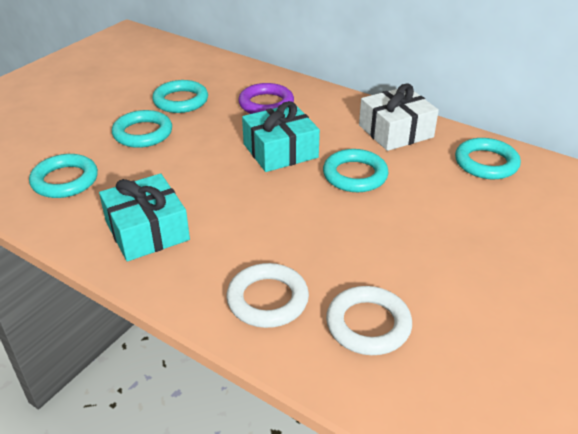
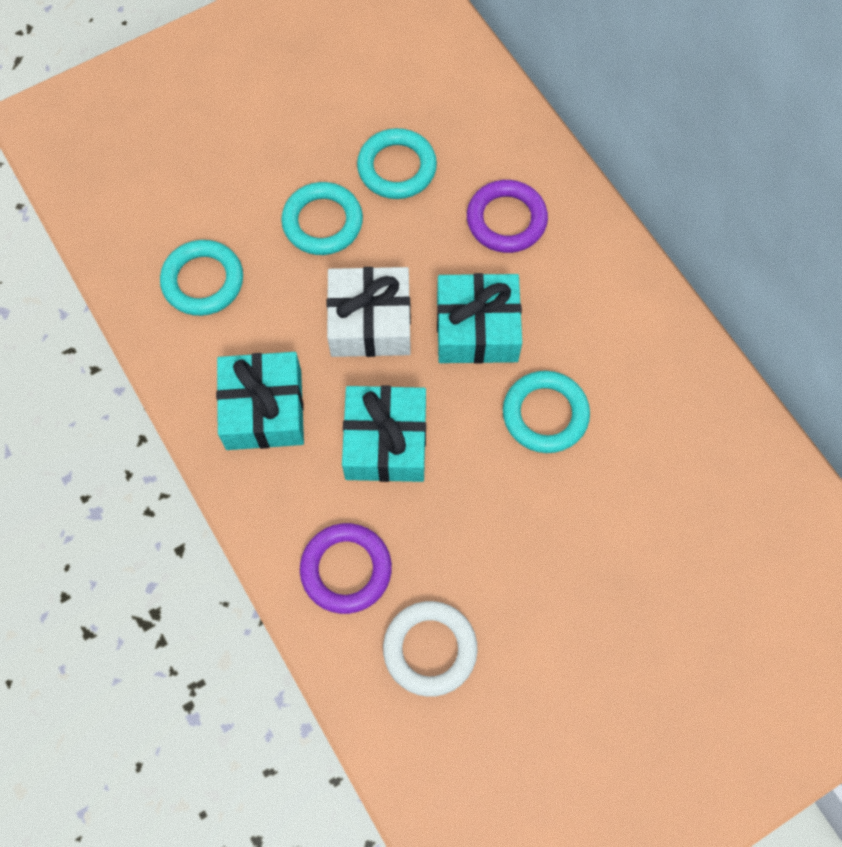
camera: 25 degrees right, 30 degrees up
white ring [226,263,309,328] -> purple ring [300,523,392,614]
white gift [359,83,439,151] -> white gift moved to [327,267,411,357]
turquoise ring [455,138,521,179] -> none
none -> turquoise gift [342,385,426,482]

